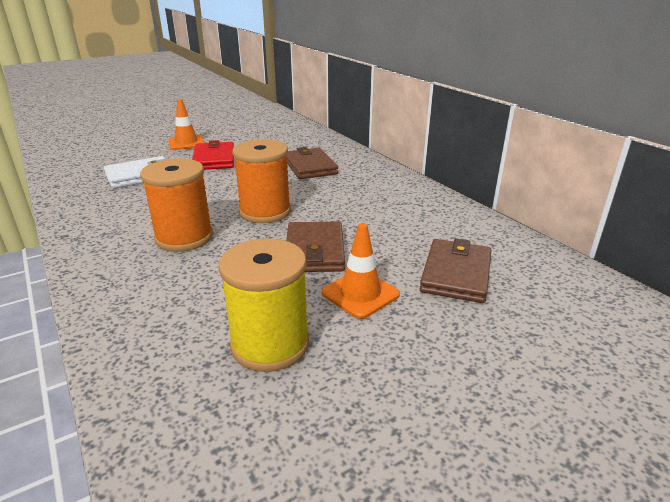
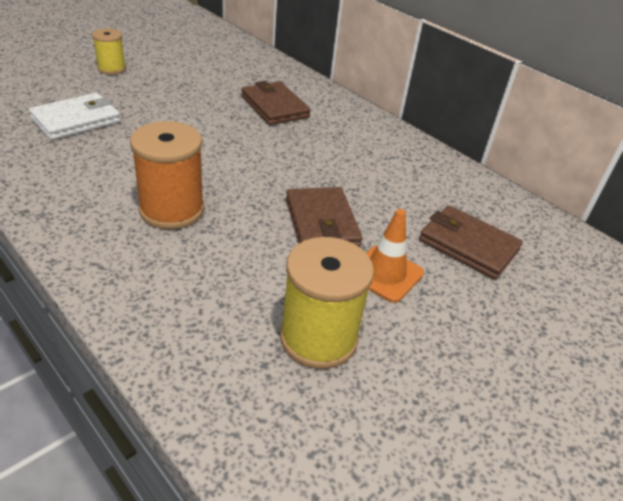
camera: 15 degrees left, 10 degrees up
orange traffic cone [169,99,204,150] -> yellow spool [92,29,126,75]
red wallet [192,140,234,170] -> none
orange spool [232,139,291,223] -> none
brown wallet [420,238,491,303] -> brown wallet turned 60 degrees counterclockwise [419,205,523,279]

